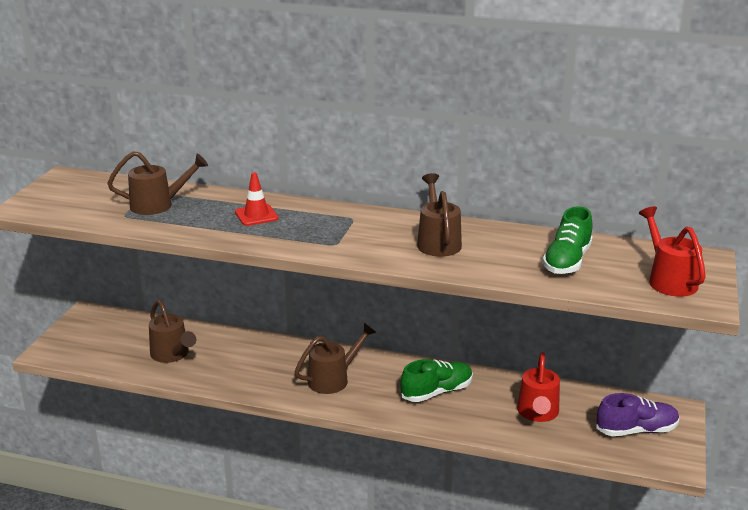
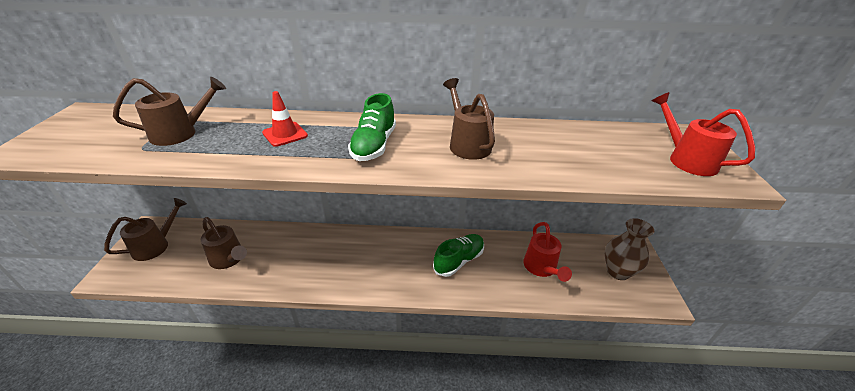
camera: 15 degrees left, 10 degrees up
brown watering can [295,323,377,394] -> brown watering can moved to [104,198,187,261]
green shoe [543,206,593,274] -> green shoe moved to [348,93,396,161]
purple shoe [596,393,679,436] -> brown vase [605,218,654,280]

